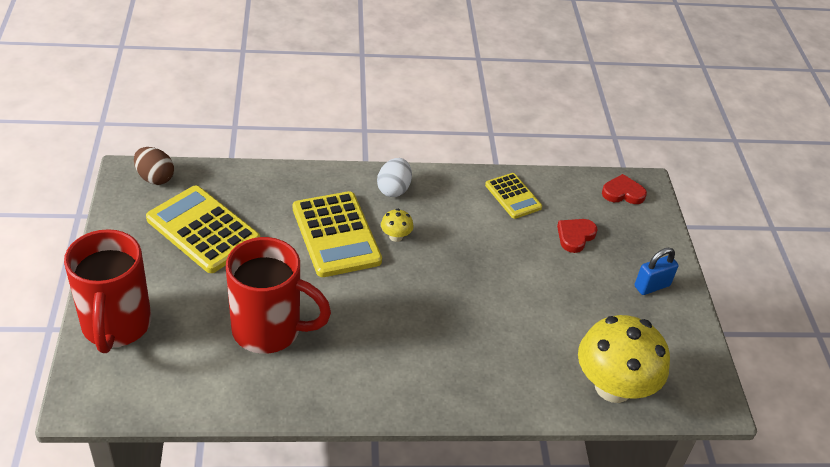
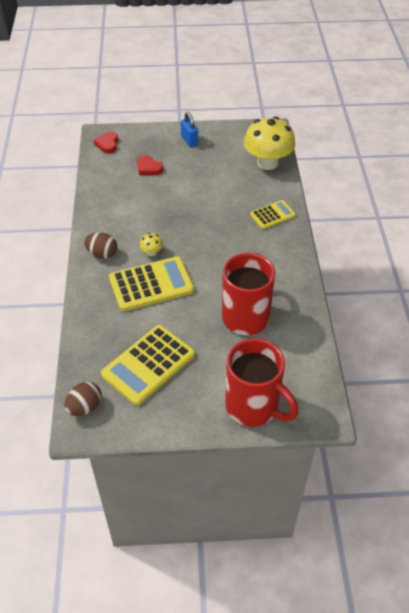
camera: 85 degrees left, 5 degrees up
red mug [64,229,151,353] -> red mug turned 45 degrees clockwise [225,338,298,427]
white egg [377,158,412,197] -> brown egg [84,232,117,259]
yellow calculator [485,173,542,219] -> yellow calculator moved to [250,200,296,229]

